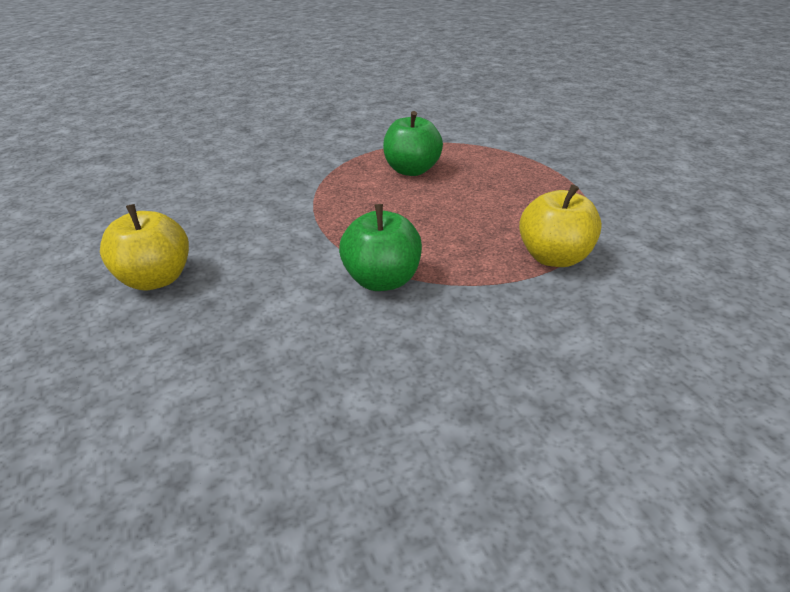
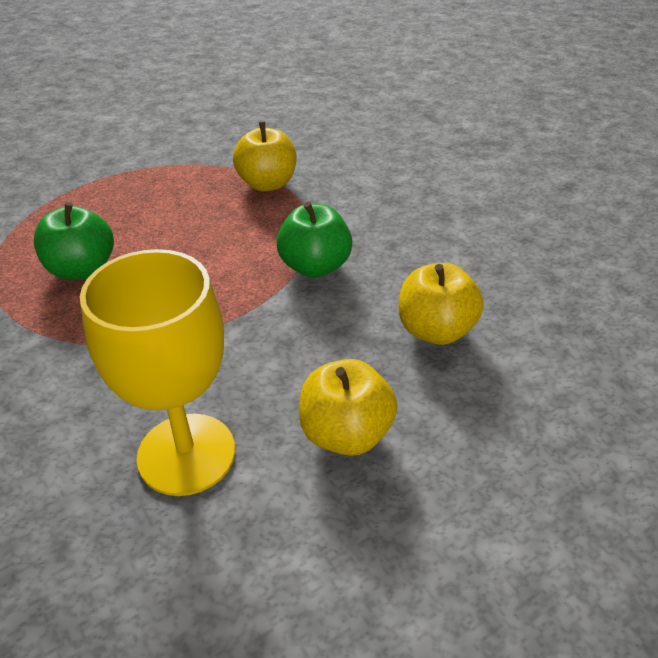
camera: 100 degrees left, 5 degrees up
none -> yellow goblet [80,249,235,496]
none -> yellow apple [399,263,484,345]

